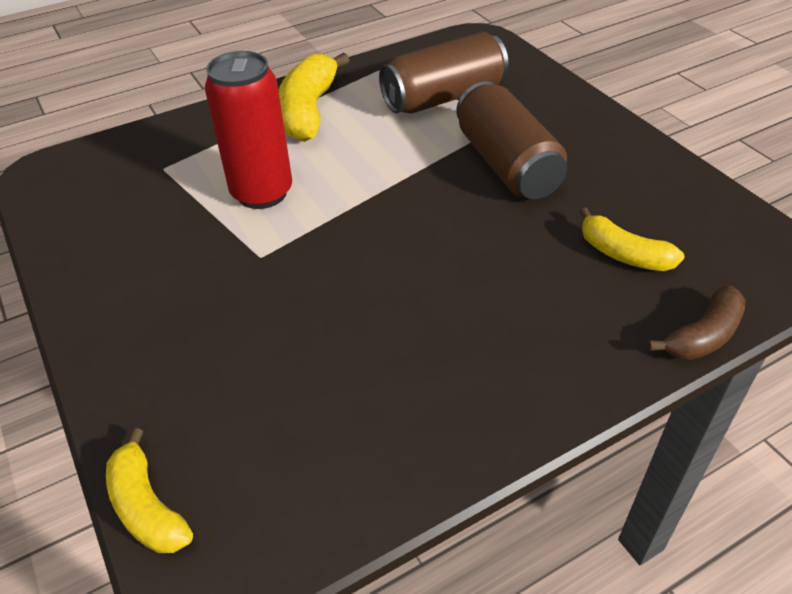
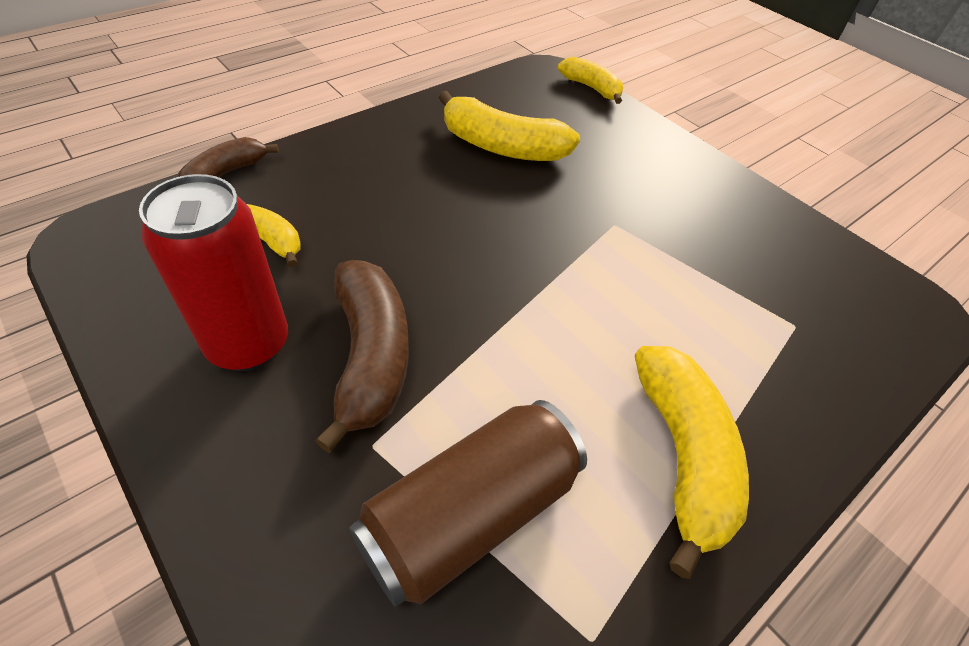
camera: 165 degrees right, 5 degrees up
red can [205,51,292,209] -> red can moved to [139,174,288,371]
brown can [456,82,567,199] -> brown banana [315,260,409,453]
none -> yellow banana [438,91,580,161]

